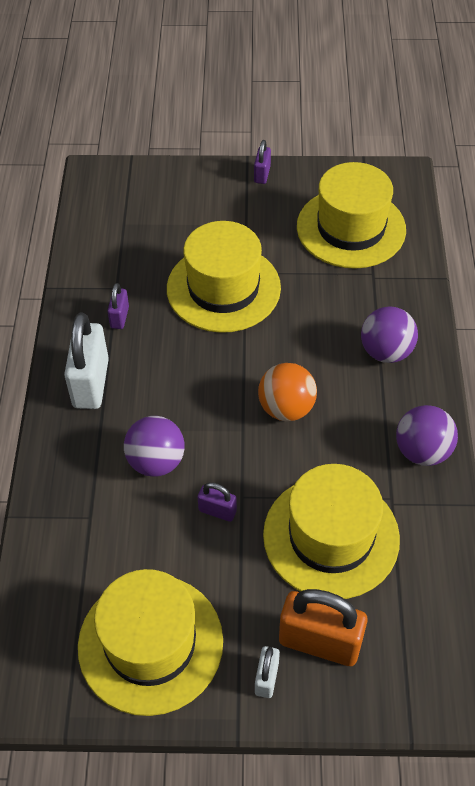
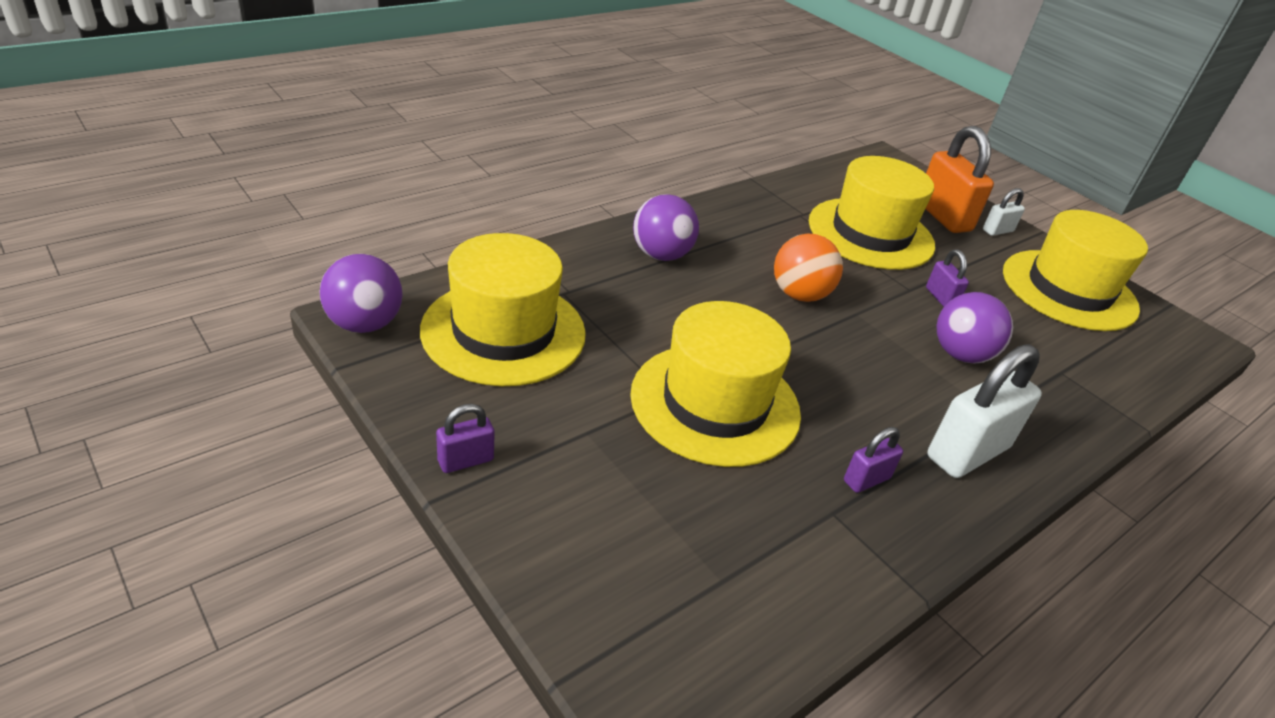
camera: 135 degrees left, 15 degrees down
purple ball [396,405,458,466] -> purple ball moved to [319,254,403,333]

